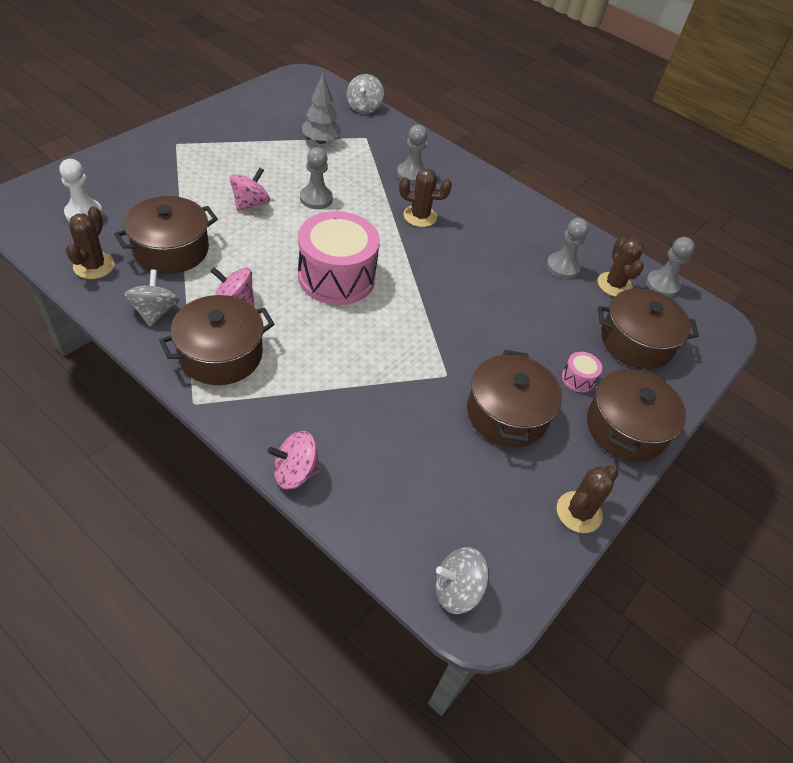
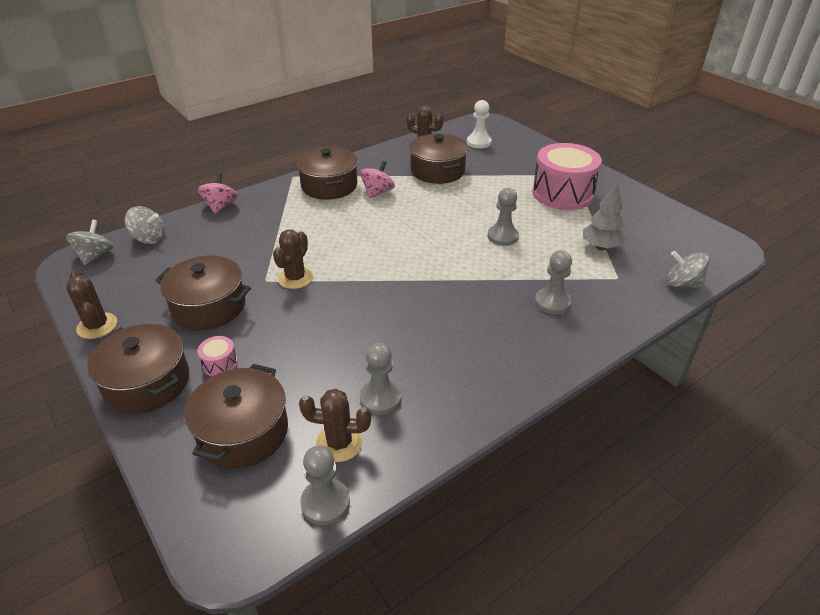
camera: 110 degrees right, 10 degrees down
grey spinning top [124,269,180,327] -> grey spinning top moved to [125,206,165,244]
pink spinning top [230,167,270,211] -> none
pink drum [298,211,380,305] -> pink drum moved to [532,143,602,210]
brown cactus [399,168,452,227] -> brown cactus moved to [273,230,313,289]

